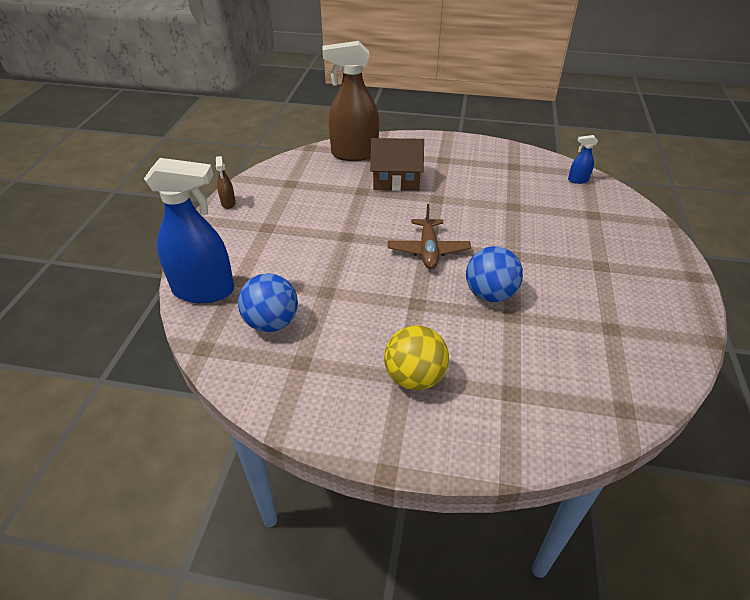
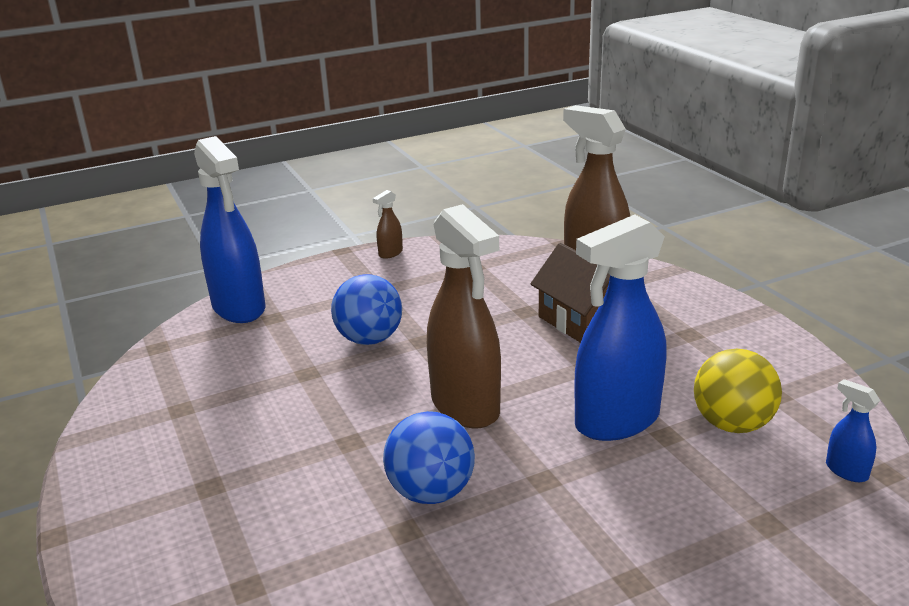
camera: 55 degrees right, 15 degrees down
blue ball [238,273,298,332] -> blue ball moved to [331,274,402,345]
yellow ball [384,325,449,390] -> yellow ball moved to [694,349,782,433]
brown plane [388,204,471,269] -> brown spray bottle [427,204,501,429]
none -> blue spray bottle [574,215,667,441]

